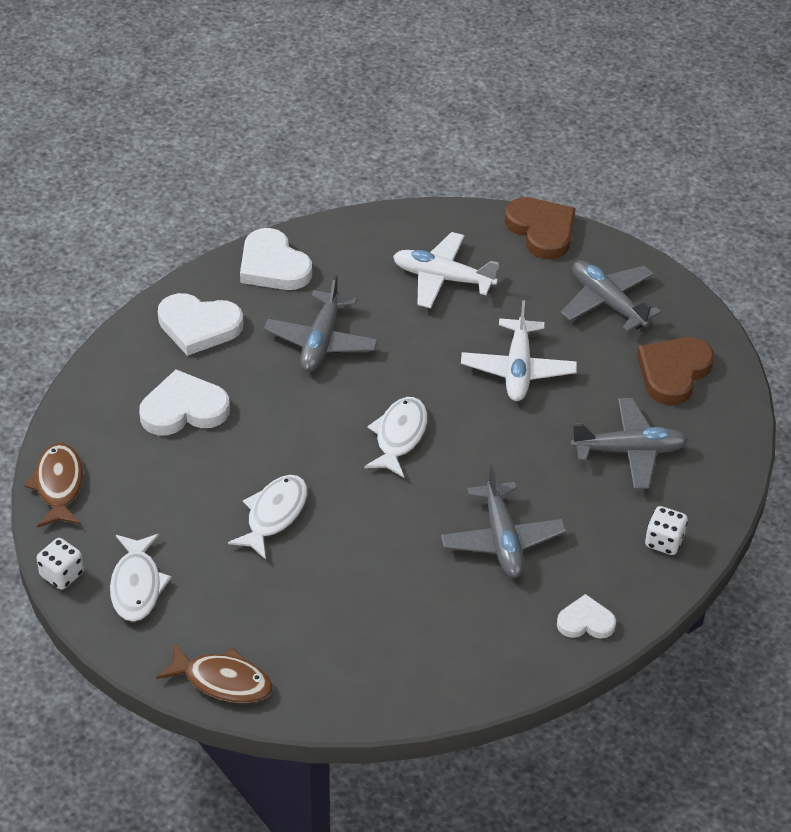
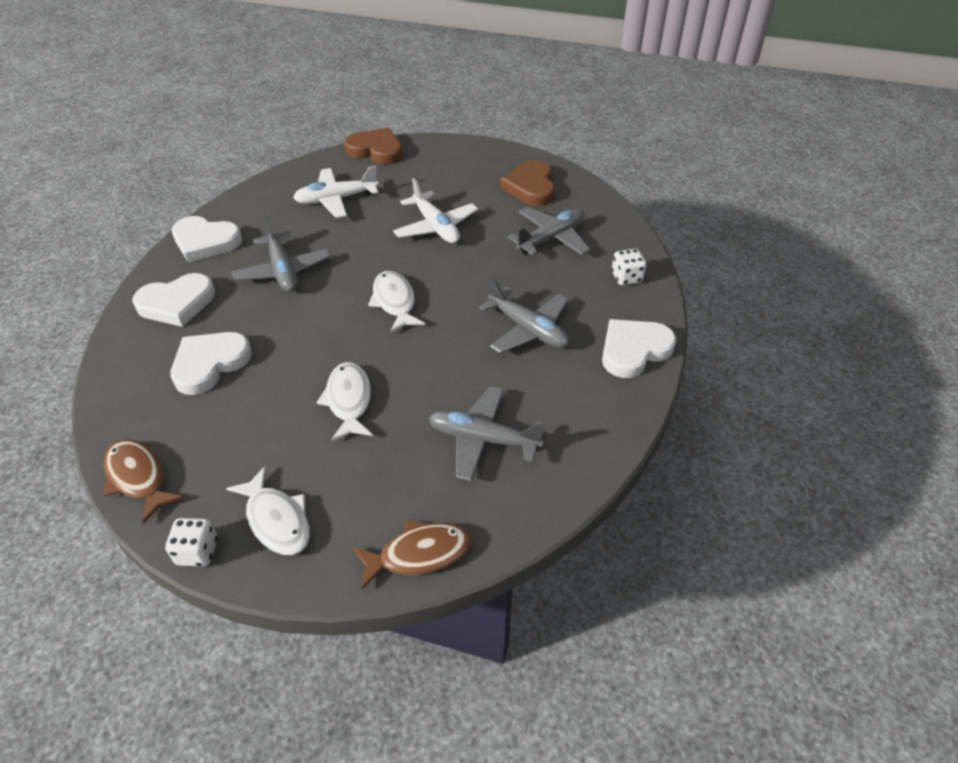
camera: 35 degrees left, 0 degrees up
white heart [557,594,616,639] -> white heart [602,319,677,378], size x1.67
grey plane [561,260,661,332] -> grey plane moved to [429,386,545,481]

